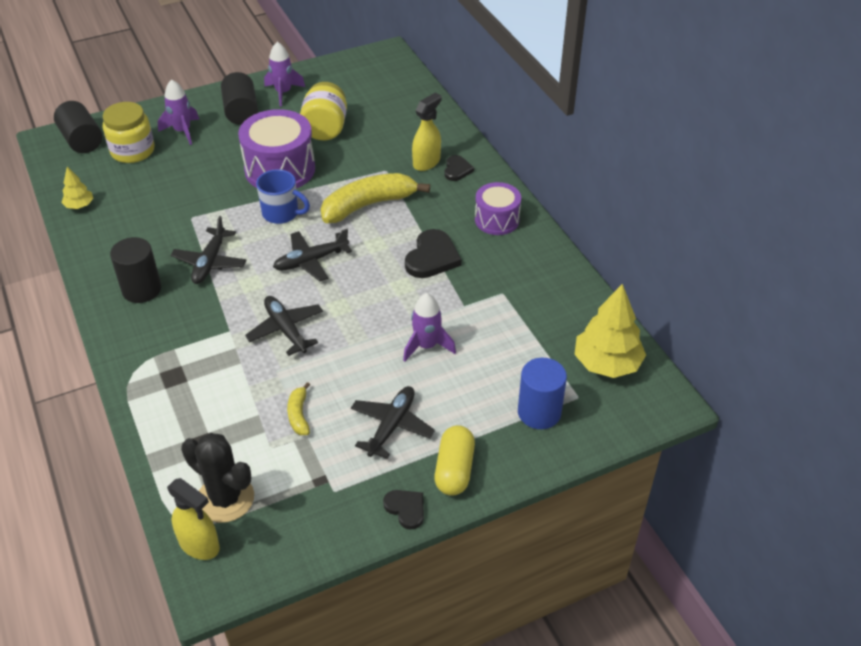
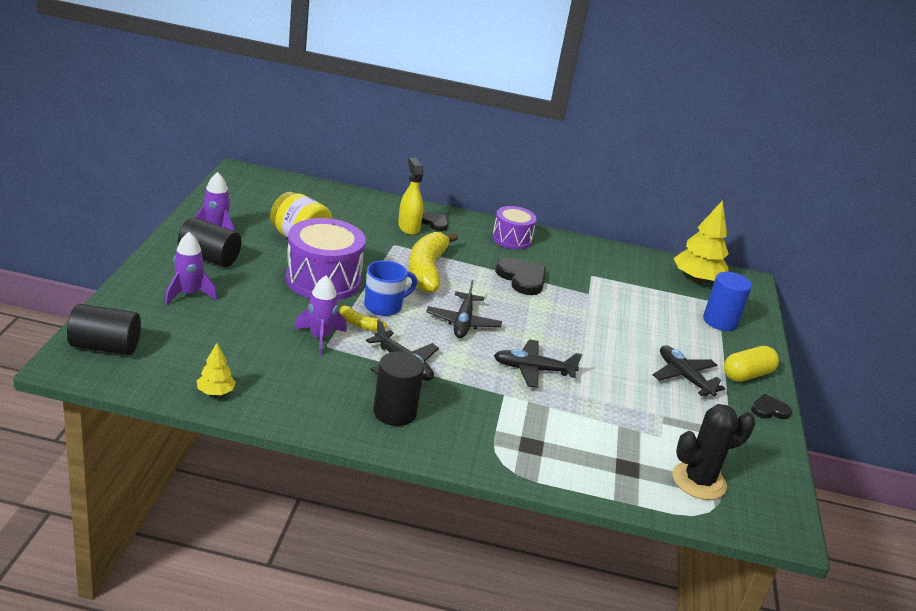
camera: 60 degrees left, 15 degrees down
yellow jar [103,102,154,163] -> none
yellow spray bottle [167,478,220,560] -> none
yellow banana [287,382,310,435] -> yellow banana moved to [339,302,387,332]
purple rocket [403,293,456,362] -> purple rocket moved to [294,276,346,356]
yellow capsule [434,425,475,496] -> yellow capsule turned 75 degrees counterclockwise [724,346,779,382]

